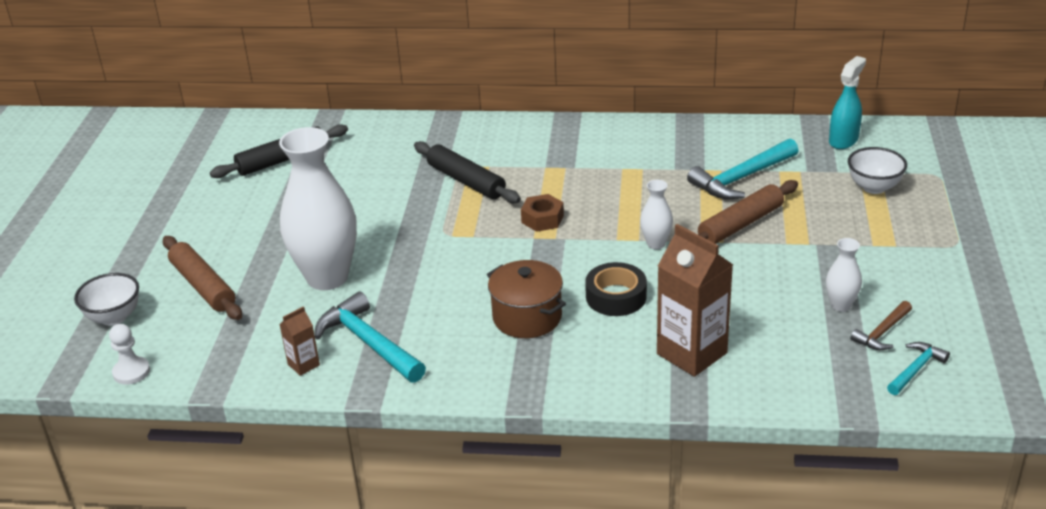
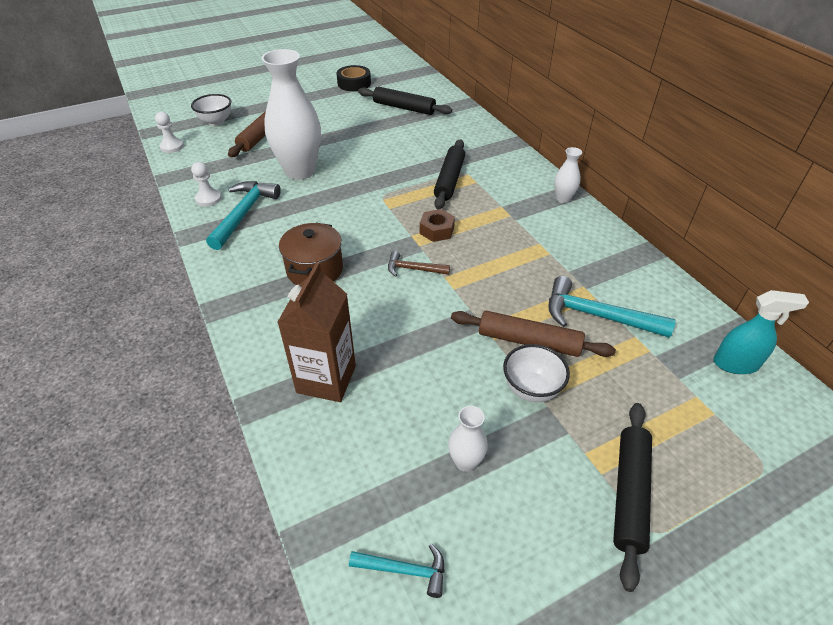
camera: 55 degrees right, 10 degrees up
brown carton [280,306,320,376] -> white pawn [191,162,222,207]
black tape [585,262,647,316] -> black tape moved to [336,65,371,91]
white vase [640,180,673,249] -> white vase moved to [554,147,582,203]
white bowl [848,147,907,194] -> white bowl moved to [503,344,570,402]
brown hammer [850,301,912,350] -> brown hammer moved to [388,251,450,277]
none -> black rolling pin [613,403,652,592]

